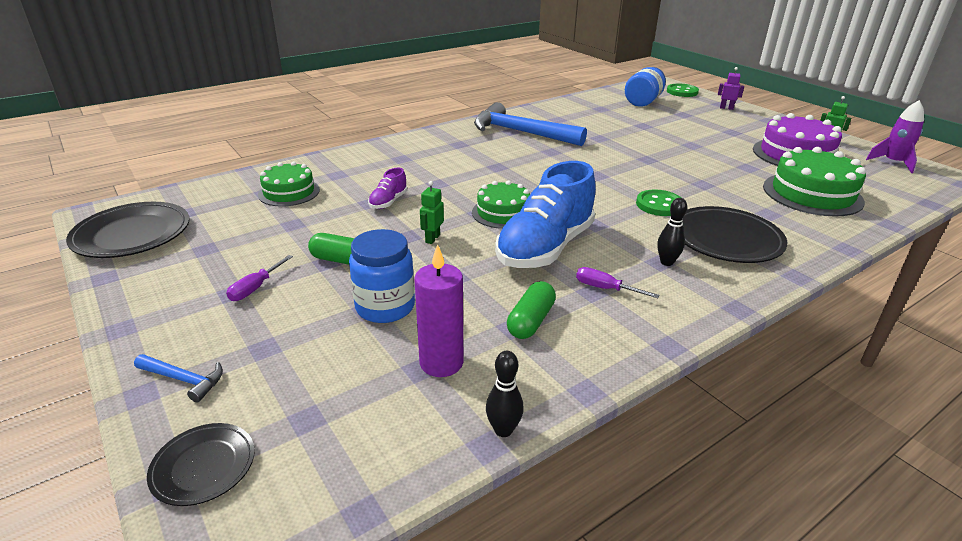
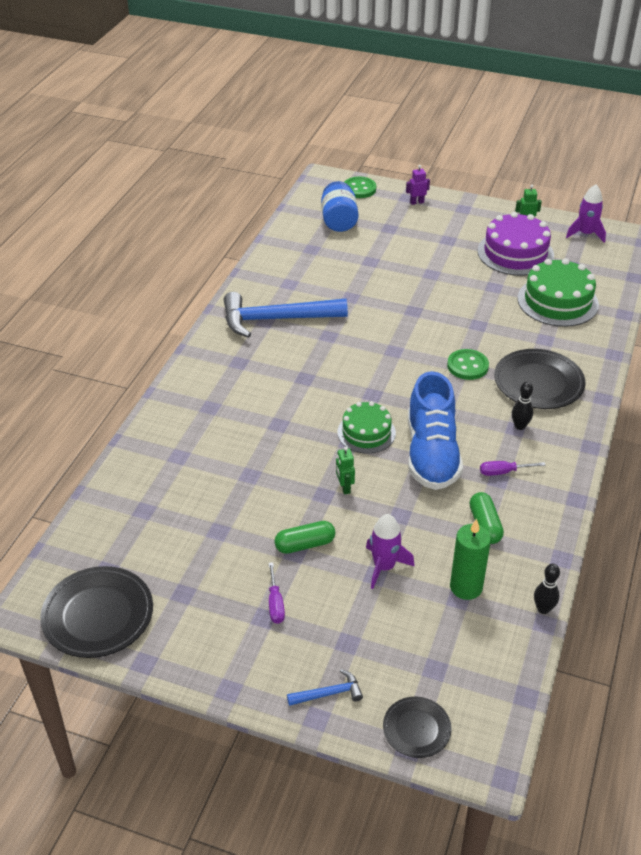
camera: 35 degrees left, 10 degrees up
green cake [258,161,320,206] -> none
blue jar [349,229,415,323] -> purple rocket [366,514,415,589]
purple shoe [368,168,407,209] -> none
purple candle [415,244,463,377] -> green candle [450,519,491,600]

